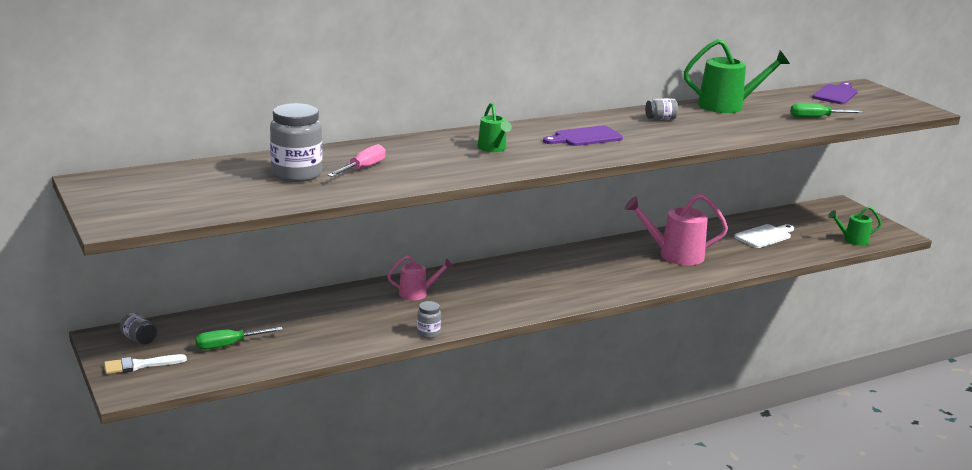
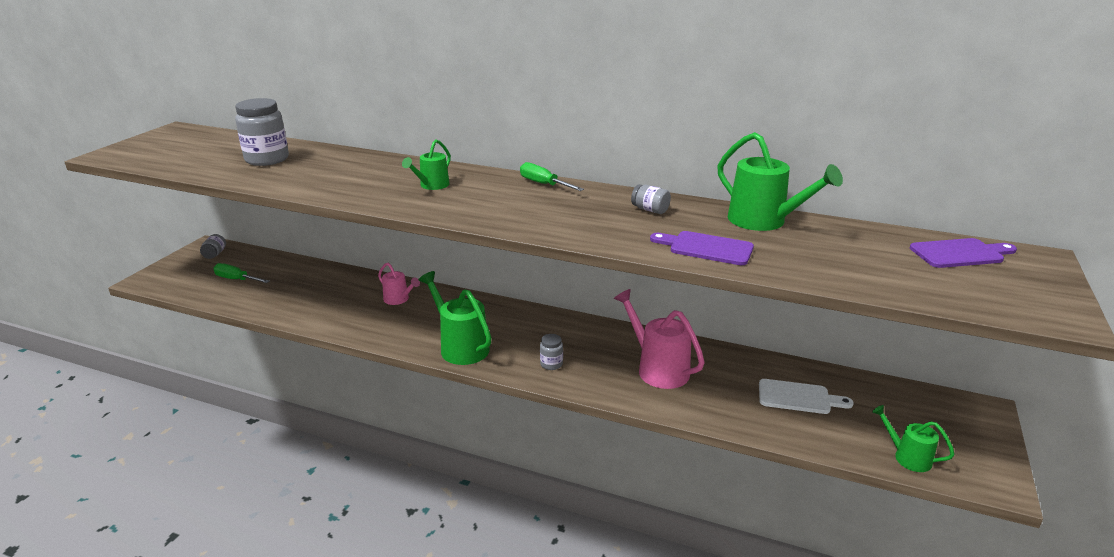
camera: 50 degrees right, 5 degrees up
white brush [104,354,187,374] -> none
pink screwdriver [328,144,386,177] -> none
grey jar [417,301,441,338] -> grey jar moved to [540,334,563,370]
purple cutting board [543,126,623,146] -> purple cutting board moved to [650,231,754,265]
green screwdriver [790,103,863,118] -> green screwdriver moved to [520,162,584,191]
none -> green watering can [419,271,492,365]

